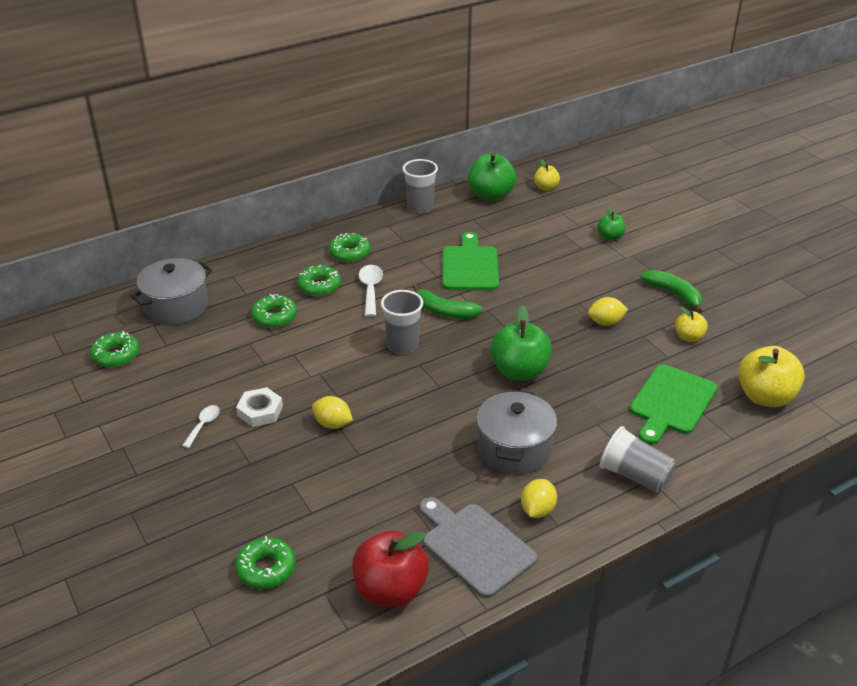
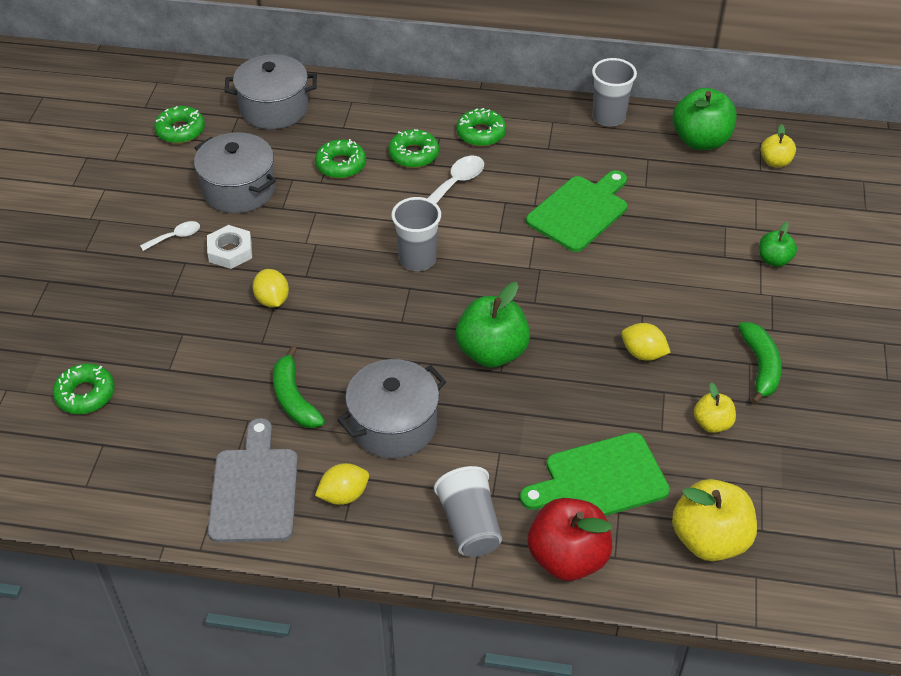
camera: 40 degrees right, 10 degrees up
red apple [352,530,429,607] -> red apple moved to [528,498,613,581]
green banana [413,285,483,319] -> green banana moved to [273,346,325,428]
none -> grey pot [194,132,276,213]

